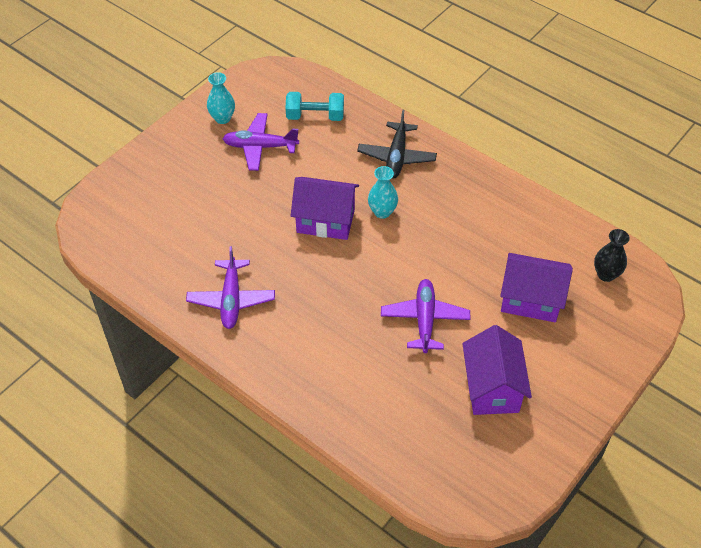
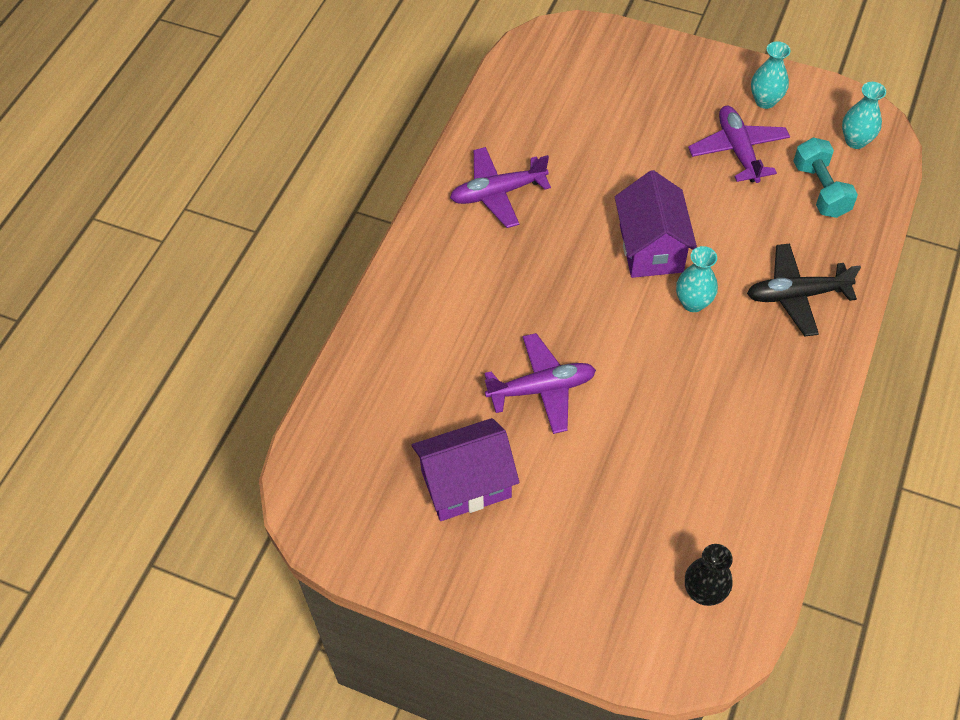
camera: 75 degrees right, 5 degrees up
purple house [500,253,573,322] -> none
none -> turquoise vase [842,82,886,149]

